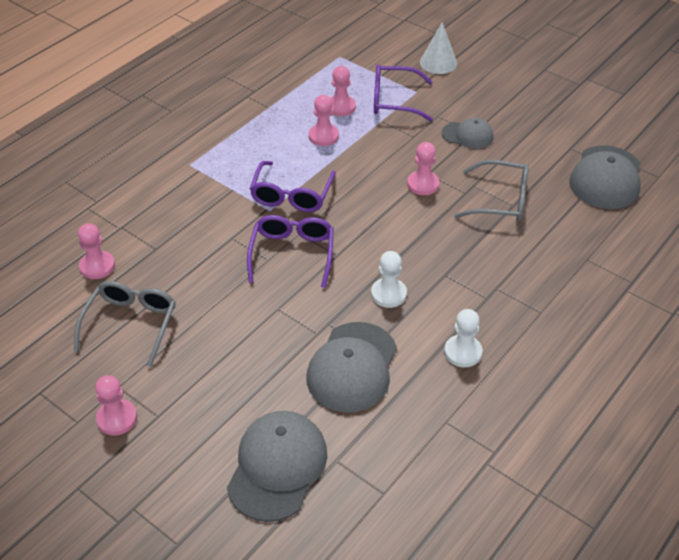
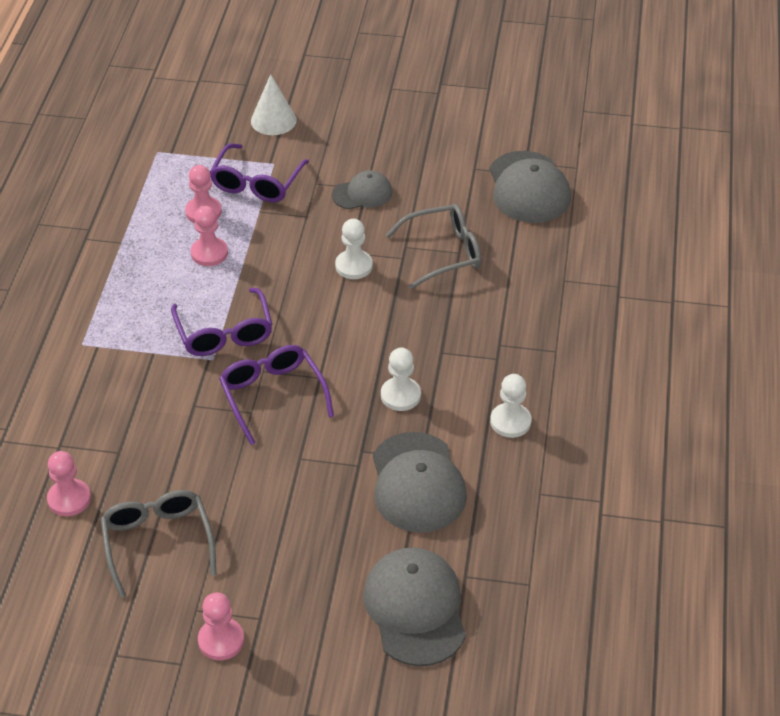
camera: 30 degrees left, 0 degrees up
purple glasses [374,64,433,121] -> purple glasses turned 45 degrees counterclockwise [210,143,309,203]
pink pawn [407,142,439,195] -> white pawn [335,219,373,279]

